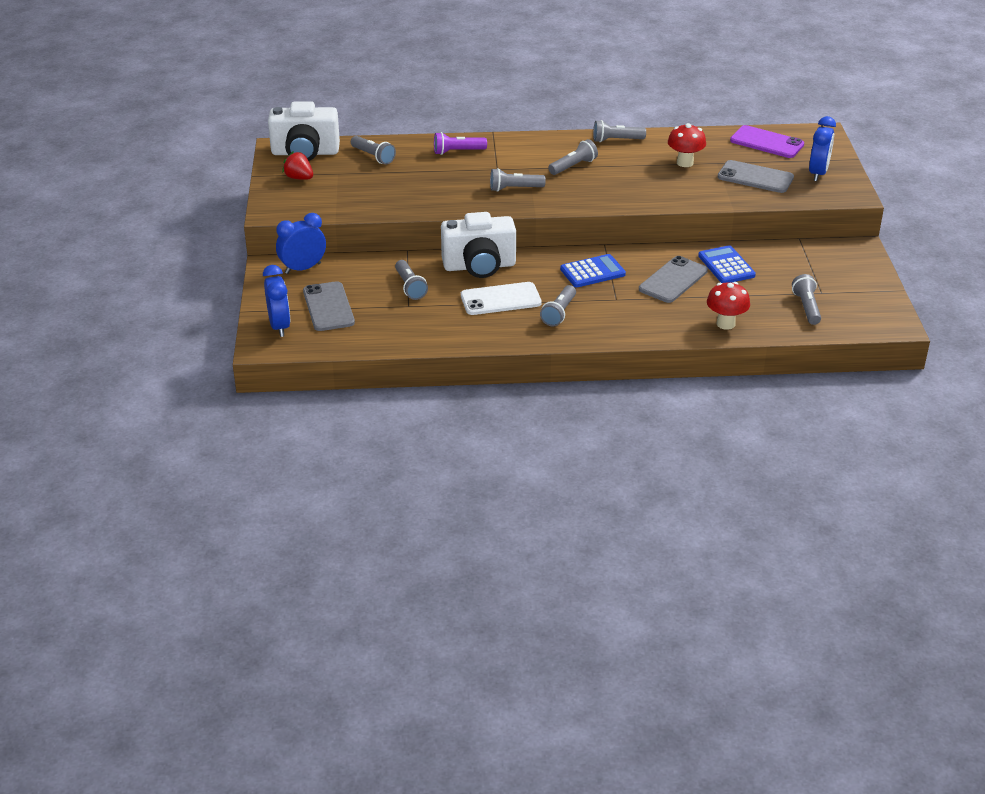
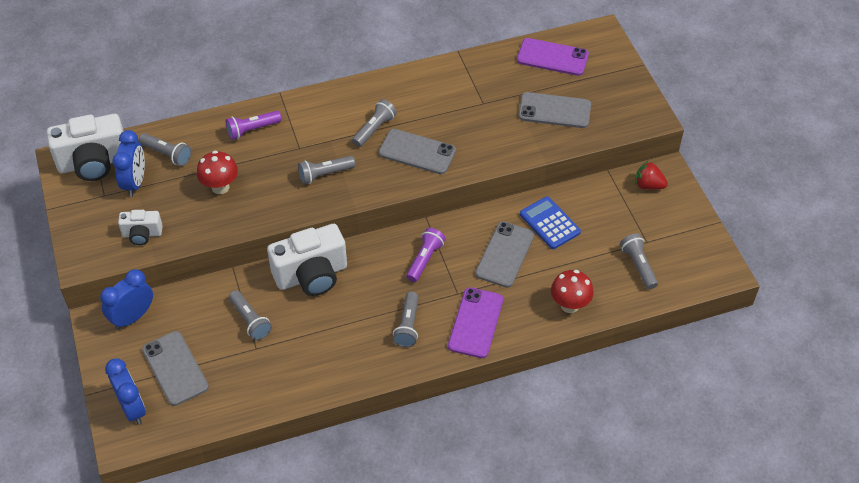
camera: 15 degrees left, 15 degrees up
red strawberry [282,152,313,180] -> red strawberry moved to [635,161,668,190]
white phone [461,282,542,315] -> none
blue calculator [560,254,626,287] -> purple flashlight [406,228,446,282]
grey flashlight [593,120,646,142] -> none
red mushroom [668,123,706,167] -> red mushroom moved to [197,151,238,194]
blue clock [809,116,836,181] -> blue clock moved to [112,130,145,197]
none -> white camera [118,210,163,245]
none -> grey phone [378,129,456,174]
none -> purple phone [448,287,503,358]

